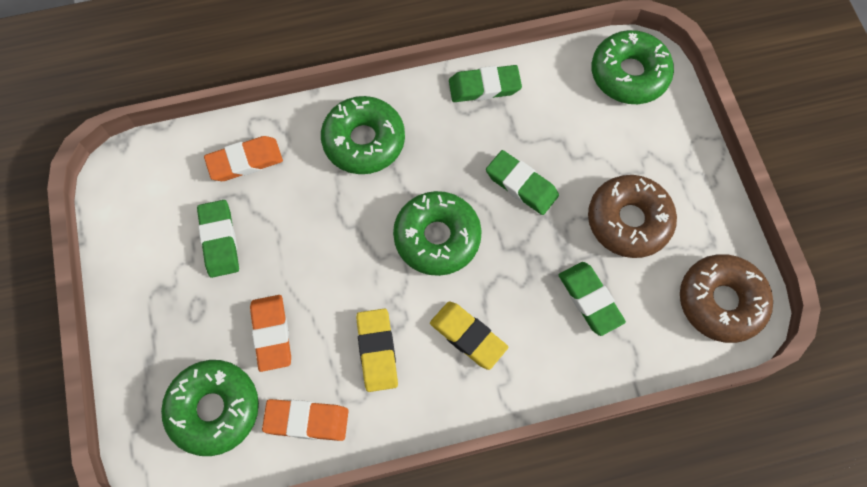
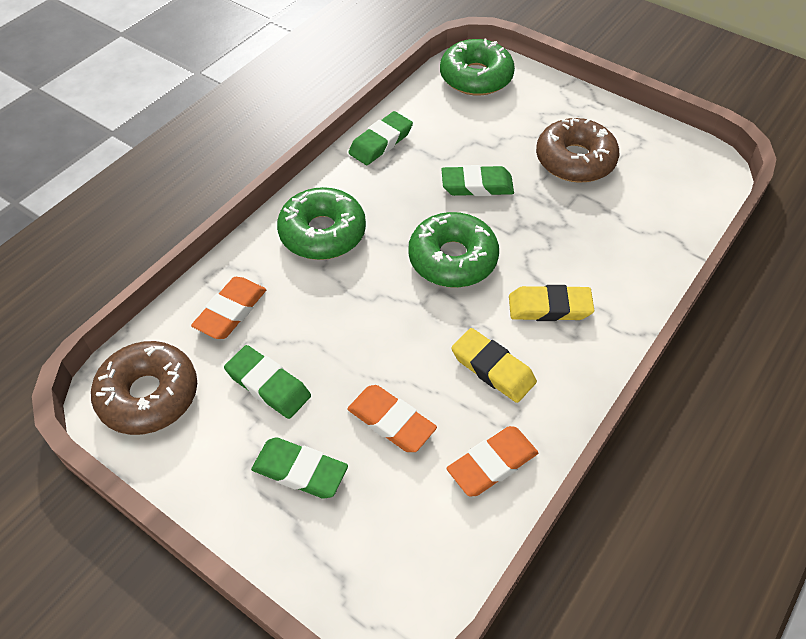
camera: 40 degrees left, 15 degrees down
green donut [161,360,259,456] -> none
green eraser [559,262,626,336] -> green eraser moved to [251,437,348,499]
brown donut [680,254,773,343] -> brown donut moved to [91,341,197,435]

